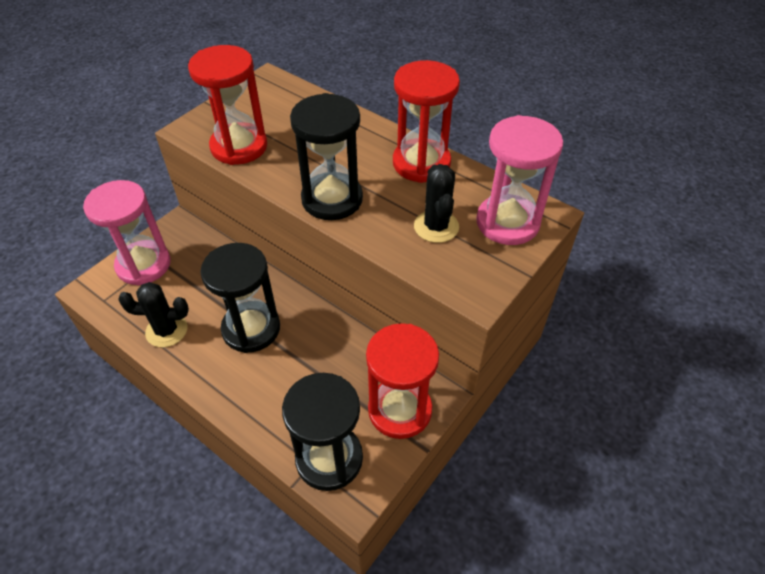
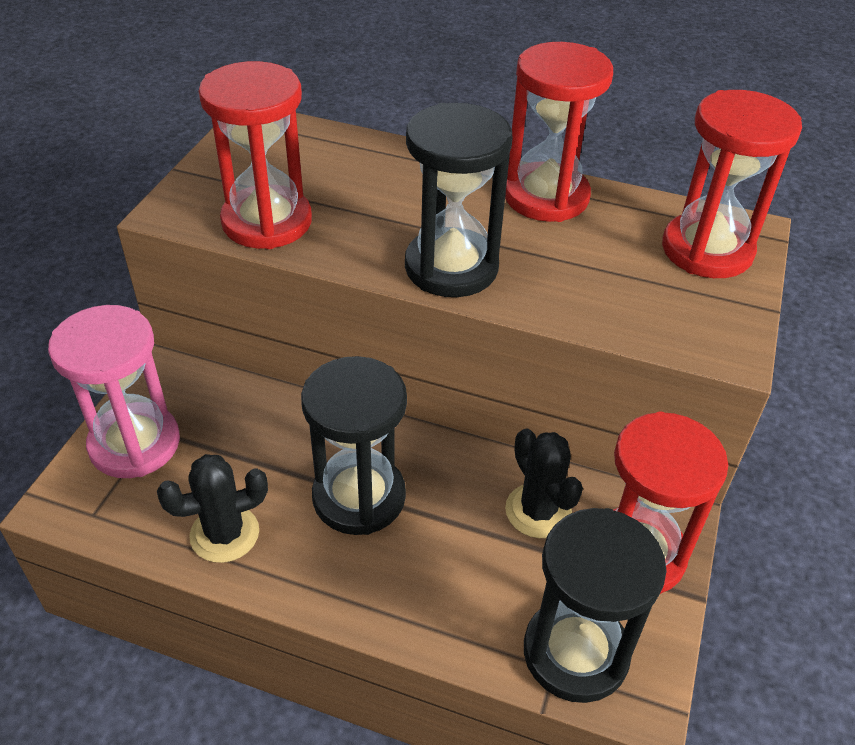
camera: 20 degrees left, 5 degrees down
black cactus [414,164,459,243] -> black cactus moved to [505,429,583,538]
pink hourglass [476,115,563,245] -> red hourglass [662,90,802,278]

